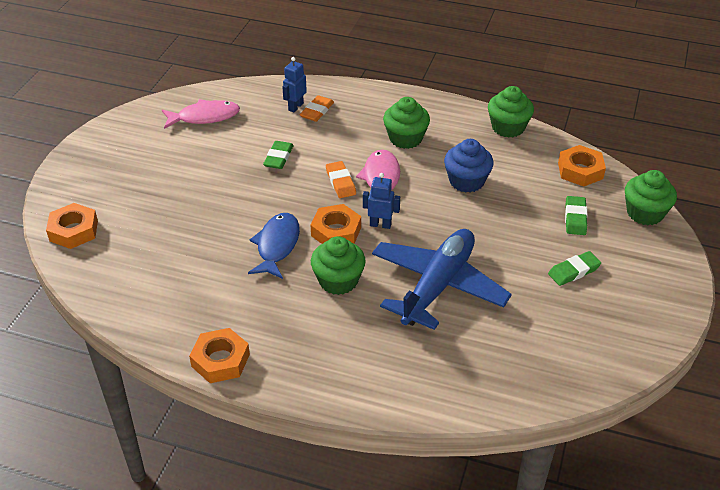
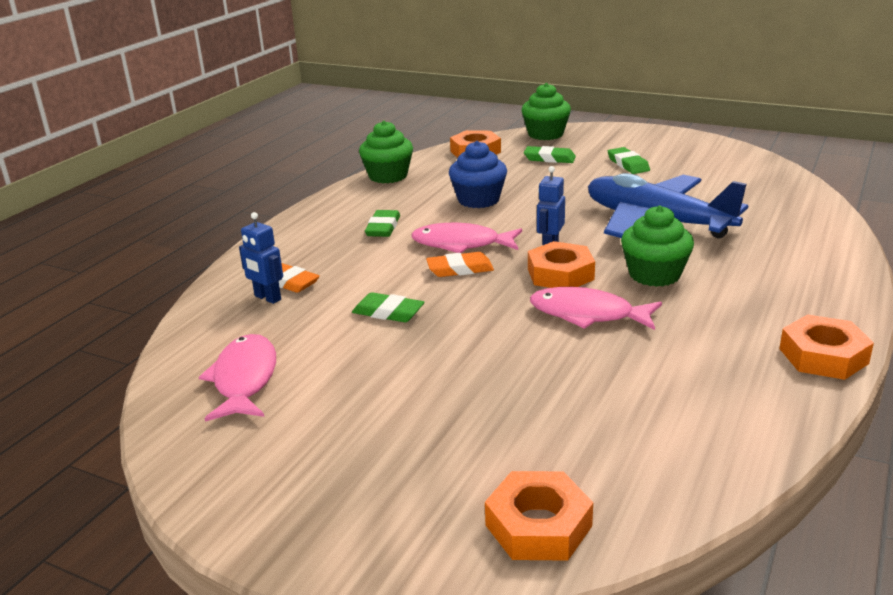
camera: 80 degrees left, 15 degrees down
blue fish [248,213,300,279] -> pink fish [530,287,662,330]
green cupcake [383,97,430,149] -> green eraser [365,210,400,237]

